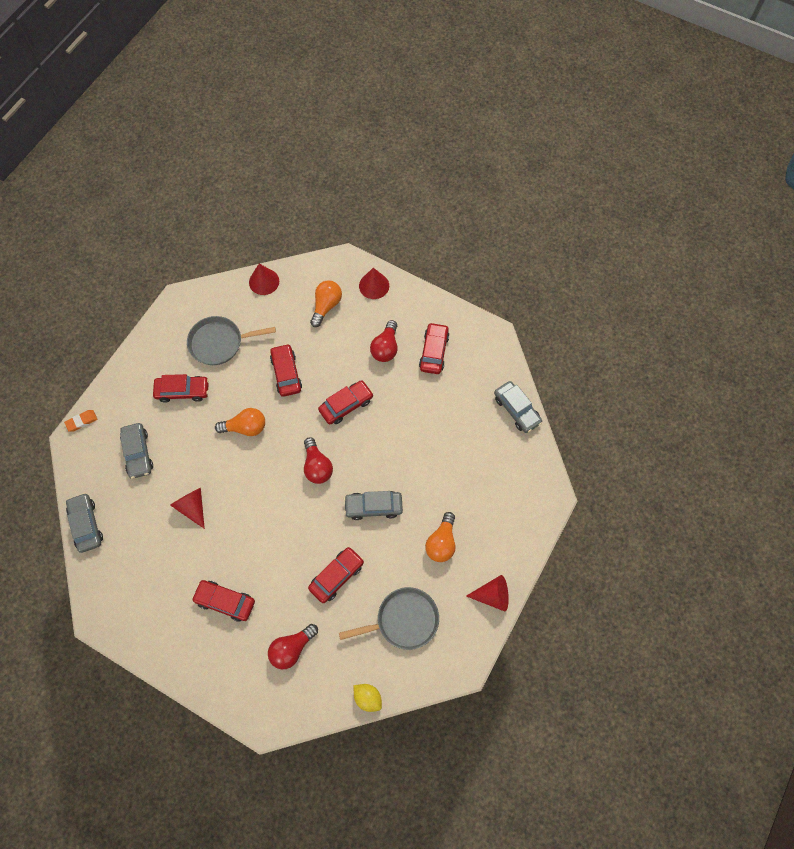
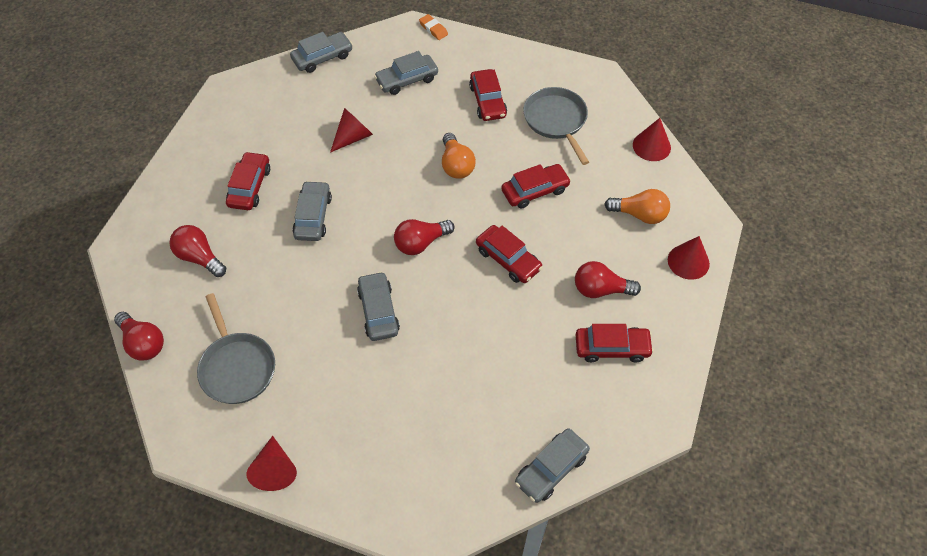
camera: 80 degrees right, 10 degrees down
red car [308,547,364,603] -> none
yellow lemon [353,684,382,712] -> red light bulb [114,312,164,361]
orange light bulb [425,512,455,562] -> none
none -> grey car [292,181,332,241]

